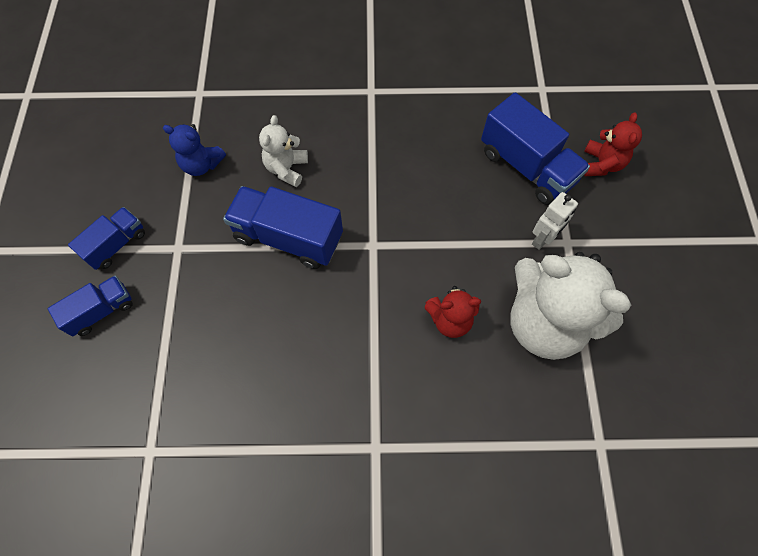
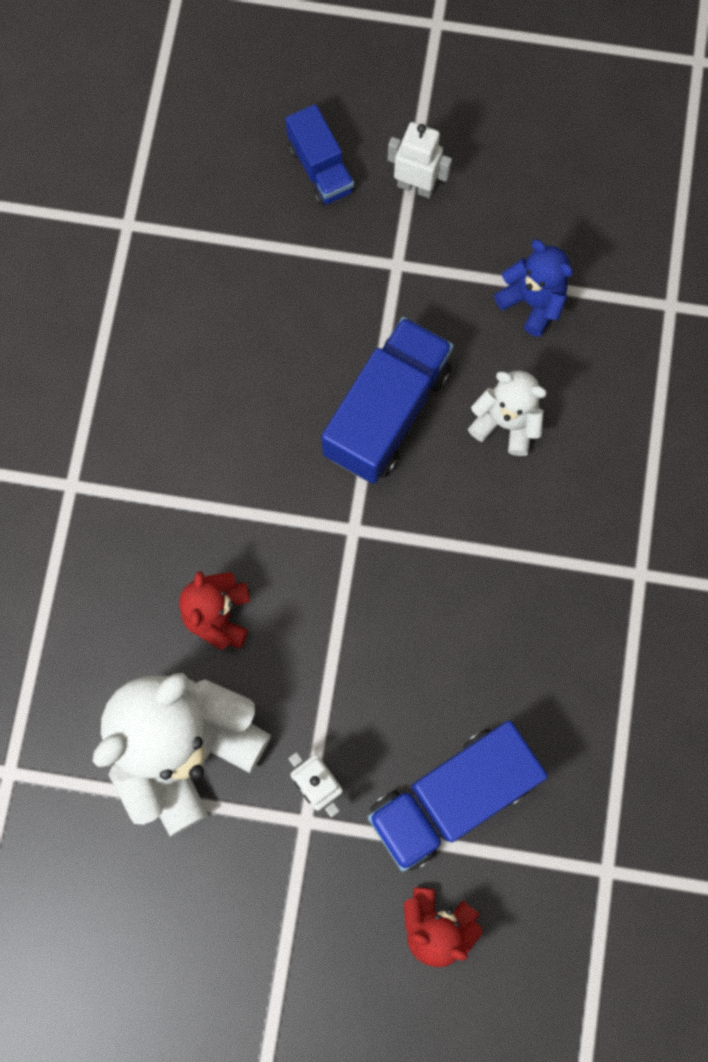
camera: 100 degrees right, 10 degrees up
blue truck [68,207,145,270] -> white robot [388,122,452,198]
blue teddy bear [163,124,226,176] -> blue teddy bear turned 105 degrees clockwise [494,239,573,337]

